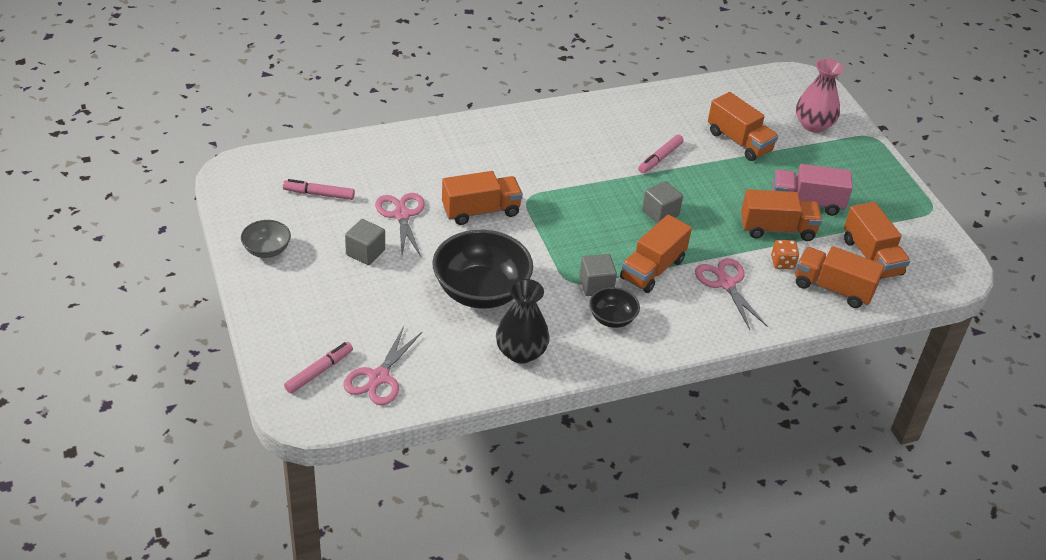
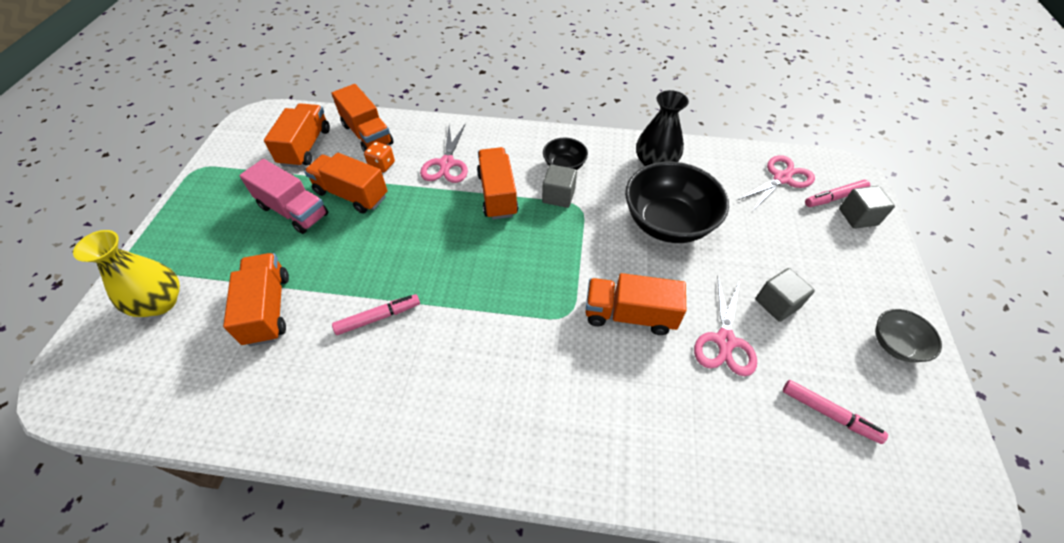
camera: 150 degrees left, 10 degrees up
orange truck [620,215,692,293] -> orange truck turned 75 degrees counterclockwise [477,147,518,219]
grey cube [642,181,683,223] -> grey cube moved to [839,186,895,229]
pink vase [796,58,844,133] -> yellow vase [73,230,180,317]

